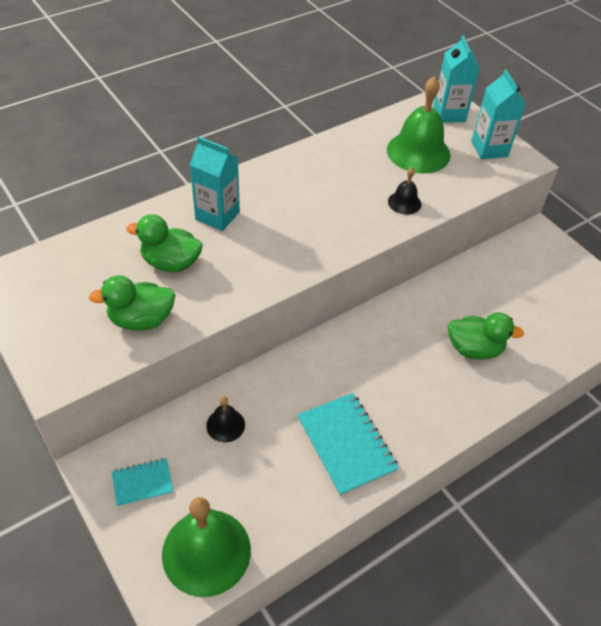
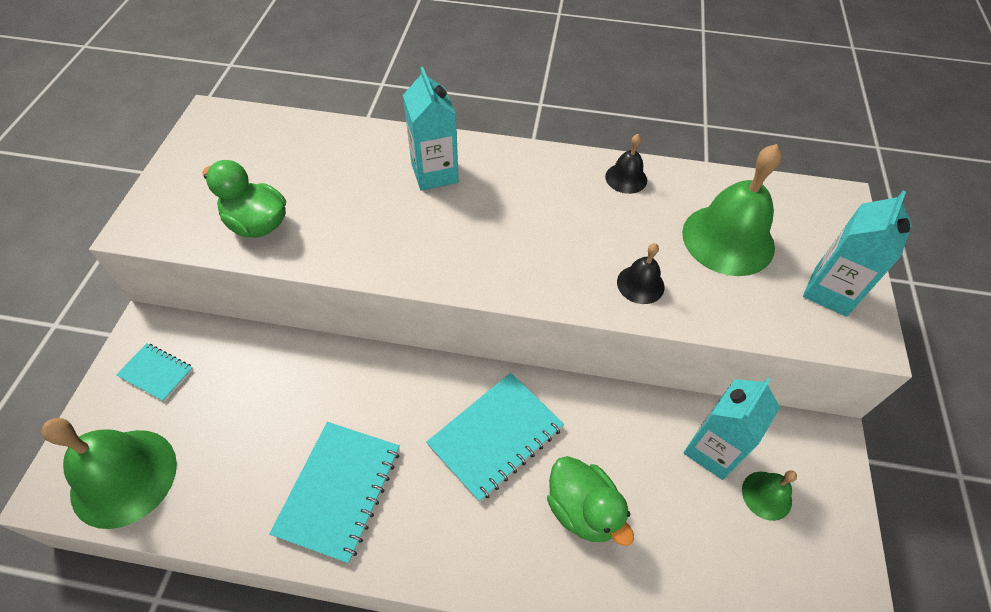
camera: 45 degrees right, 5 degrees up
green duck [126,214,203,272] -> none
black bell [206,396,245,442] -> black bell moved to [605,134,647,194]
turquoise carton [433,35,480,123] -> turquoise carton moved to [684,378,780,480]
none -> turquoise notebook [426,373,564,502]
none -> green bell [742,470,797,521]

